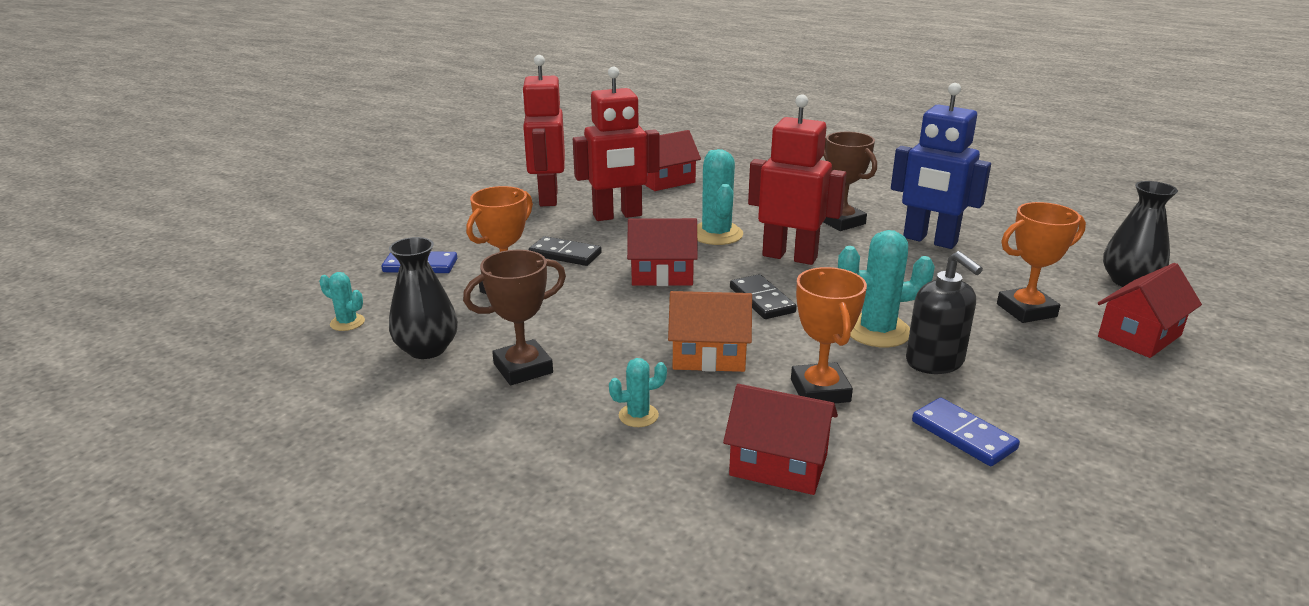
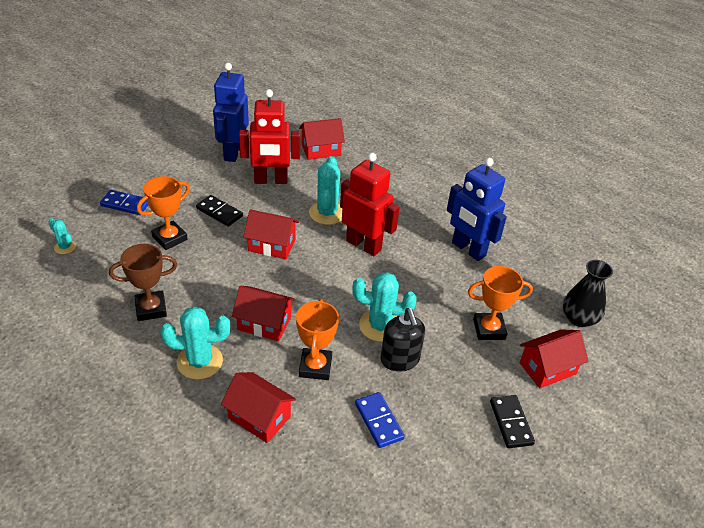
camera: 10 degrees right, 15 degrees up
black vase [389,237,458,359] -> none
red robot [521,55,565,206] -> blue robot [213,63,249,162]
turquoise cactus [609,358,667,427] -> turquoise cactus [160,306,230,380], size x1.90
orange house [668,291,752,372] -> red house [232,286,295,341]
black domino [730,274,797,319] -> black domino moved to [490,395,535,448]
brown trophy [823,132,877,231] -> none

